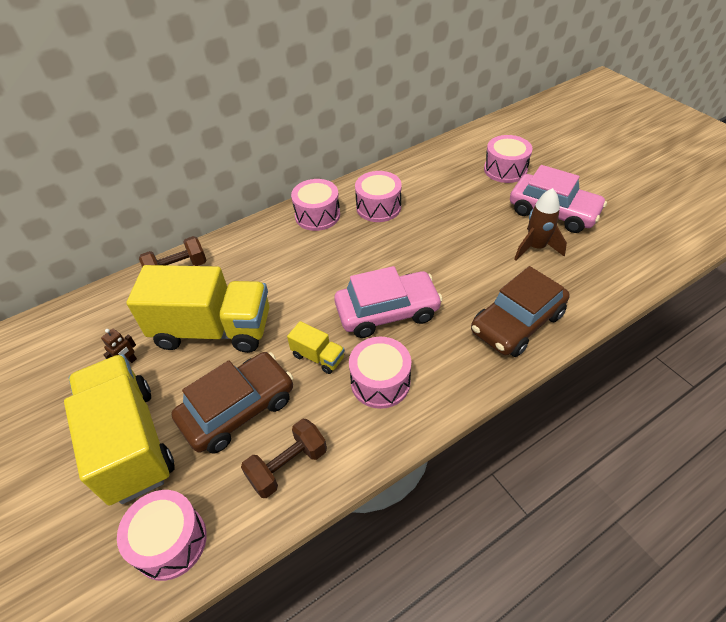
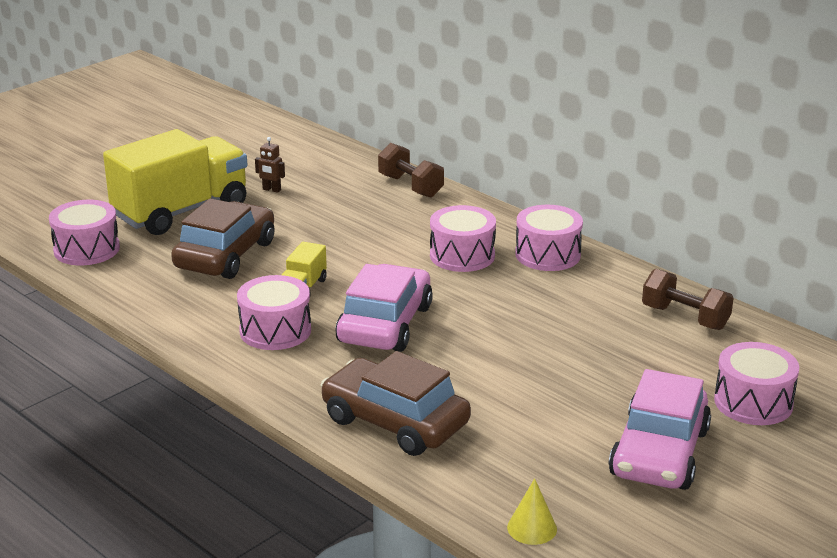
camera: 75 degrees right, 20 degrees down
yellow truck [126,265,269,353] -> none
brown car [171,352,293,453] -> brown car turned 105 degrees counterclockwise [171,198,274,279]
brown dumbbell [241,419,327,498] -> brown dumbbell moved to [642,269,734,330]
pink car [334,266,443,338] -> pink car turned 135 degrees counterclockwise [335,264,433,352]
pink drum [355,171,402,222] -> pink drum moved to [430,205,496,272]
brown rocket [514,188,567,260] -> none
none -> yellow cone [507,478,557,545]

